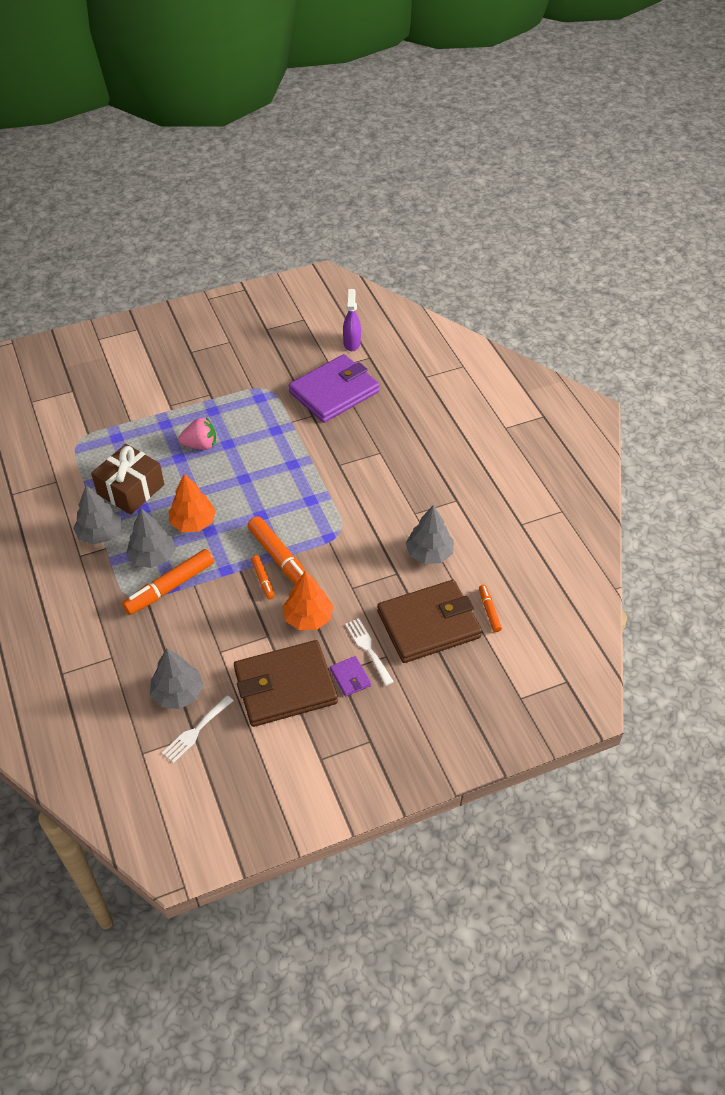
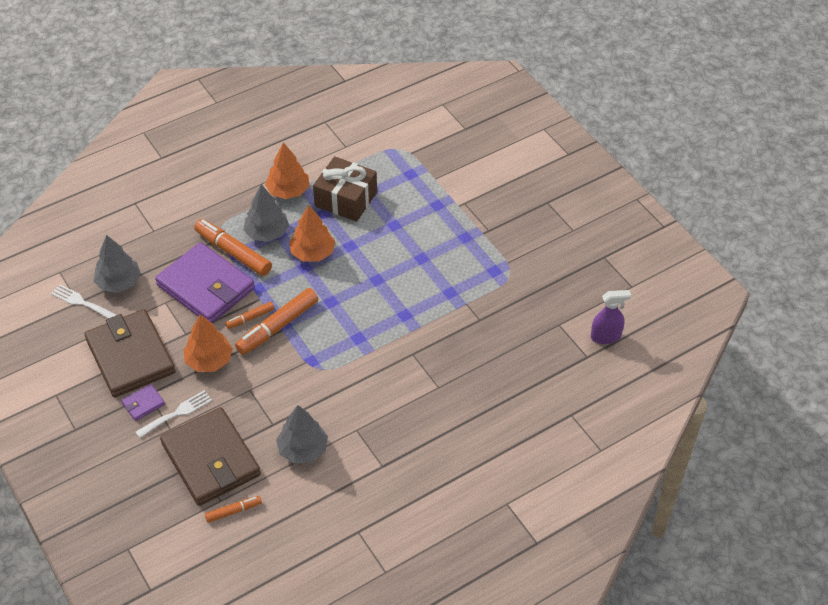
camera: 80 degrees right, 0 degrees up
grey tree [73,485,121,545] -> orange tree [265,142,309,199]
pink strawberry [178,417,216,450] -> none
purple wallet [289,354,379,423] -> purple wallet moved to [155,242,255,323]

